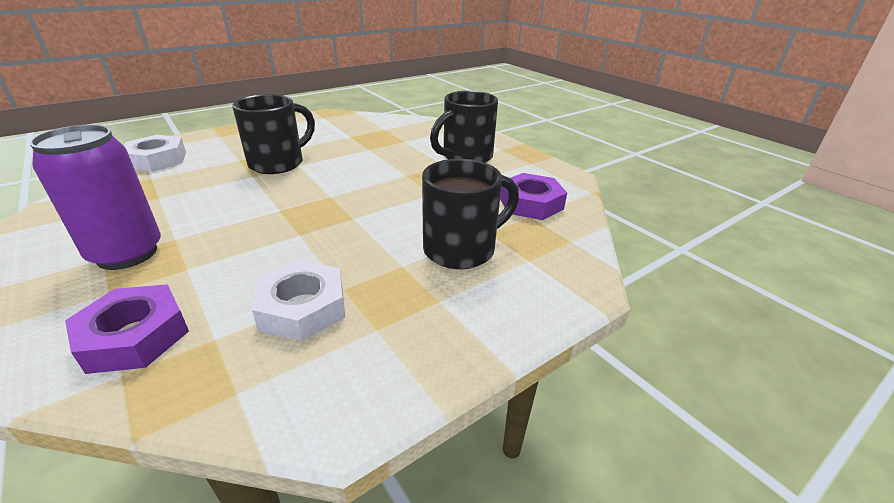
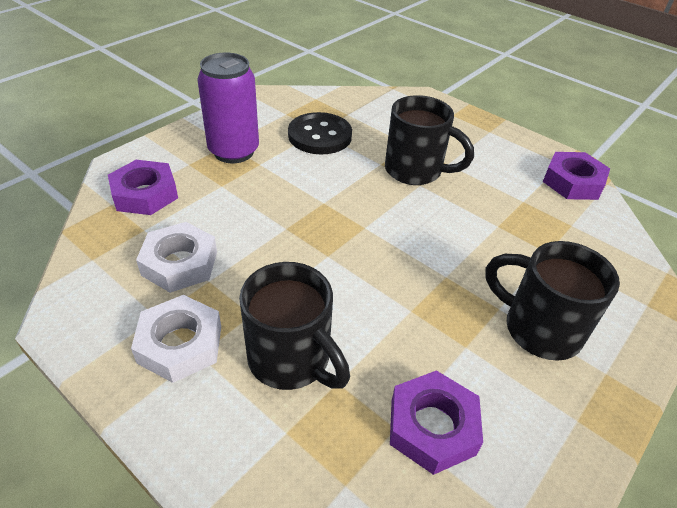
camera: 75 degrees right, 10 degrees up
white nut [124,135,186,172] -> white nut moved to [131,295,221,383]
none -> black button [288,112,352,154]
none -> purple nut [543,152,610,200]

